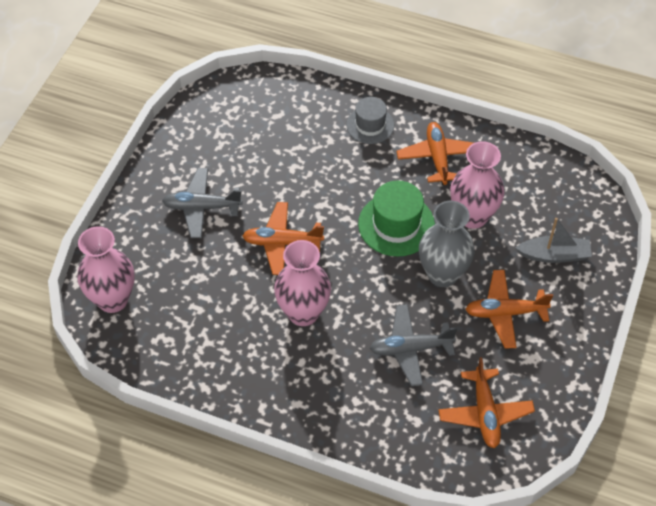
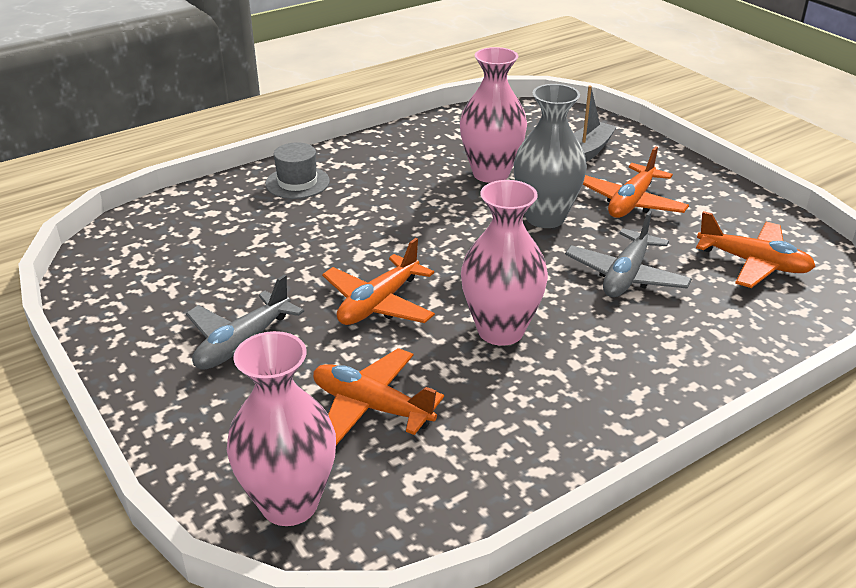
camera: 55 degrees left, 20 degrees down
green hat [358,180,435,256] -> none
orange plane [396,122,473,185] -> orange plane moved to [313,348,444,445]

